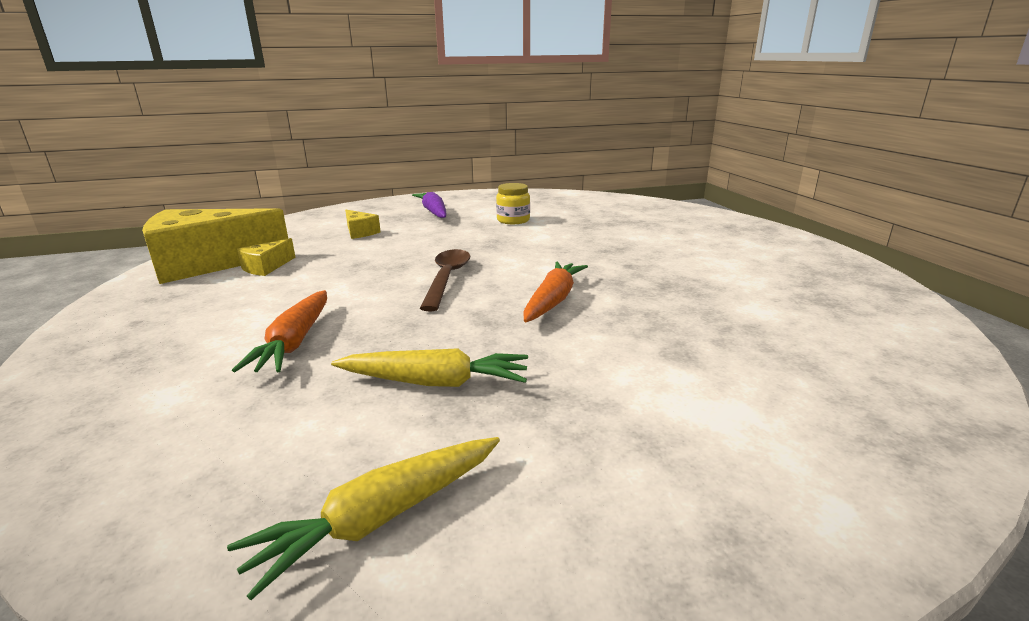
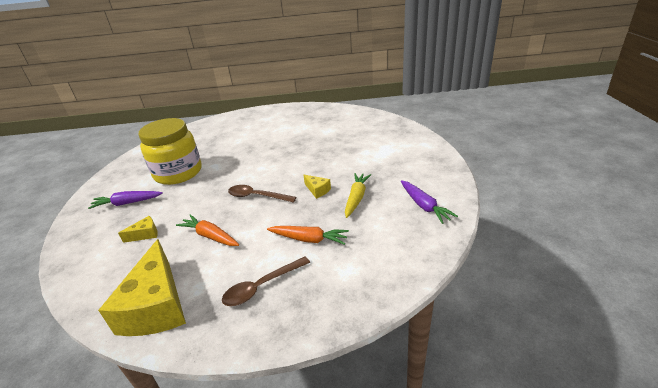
camera: 75 degrees left, 10 degrees up
yellow carrot [227,437,500,600] -> purple carrot [401,180,458,224]
yellow cheese [237,238,296,276] -> yellow cheese moved to [304,175,331,199]
yellow jar [496,183,530,224] -> yellow jar [139,118,201,185], size x2.33
orange carrot [523,262,588,322] -> orange carrot moved to [176,215,239,246]
none -> brown spoon [222,257,310,306]

